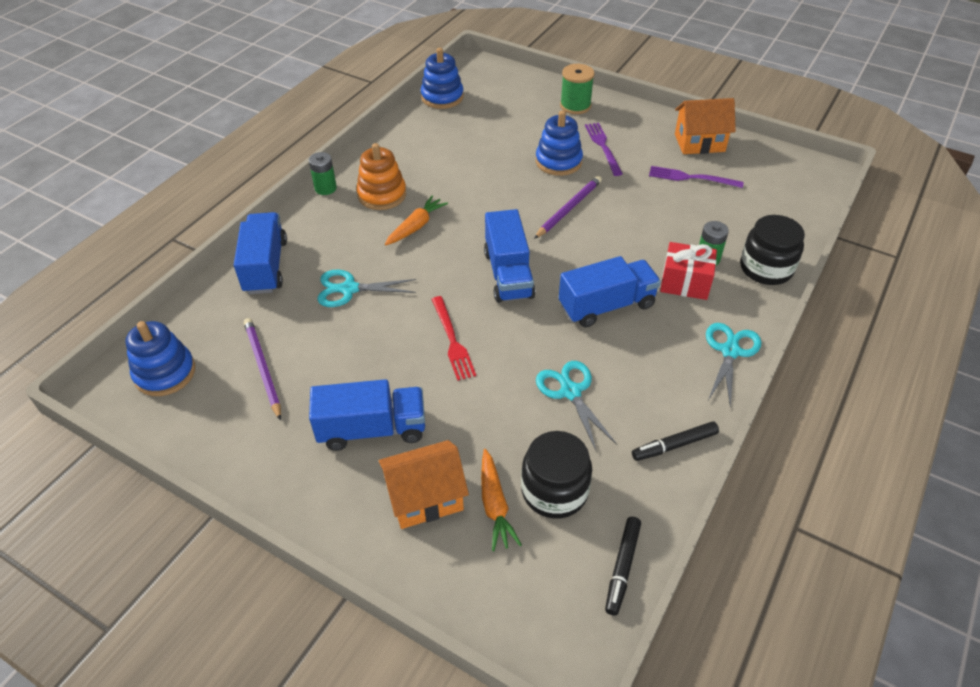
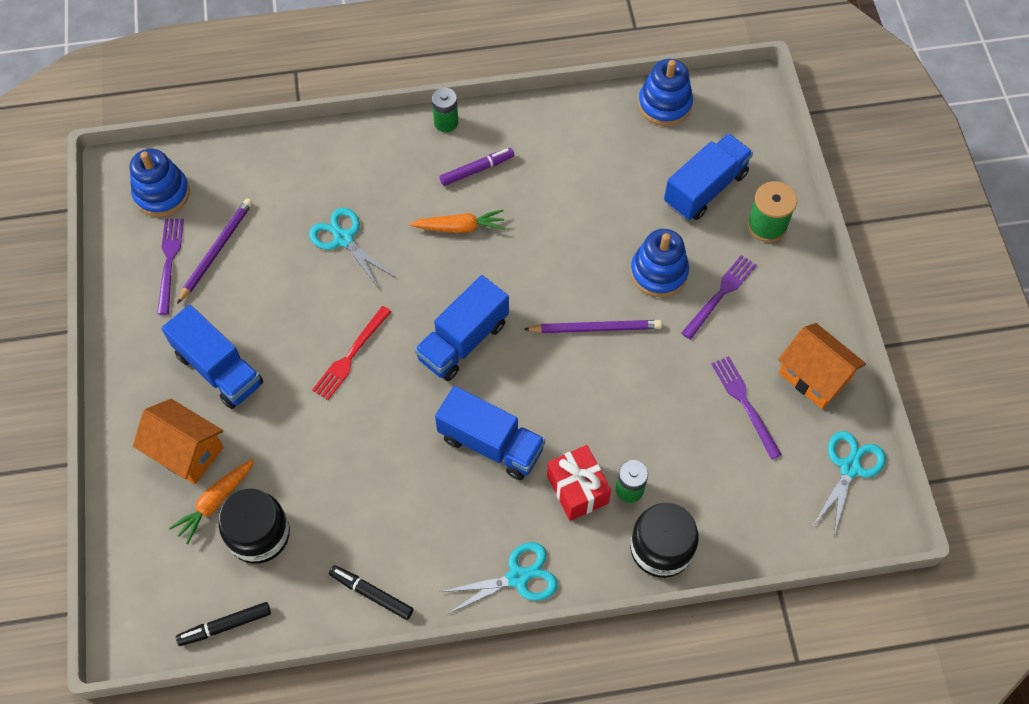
camera: 50 degrees right, 15 degrees up
blue truck [234,212,287,294] -> blue truck moved to [664,134,753,220]
orange stacking toy [356,143,406,210] -> purple marker [440,148,514,186]
turquoise scissors [536,361,617,452] -> turquoise scissors moved to [814,431,886,536]
none -> purple fork [157,218,184,315]

